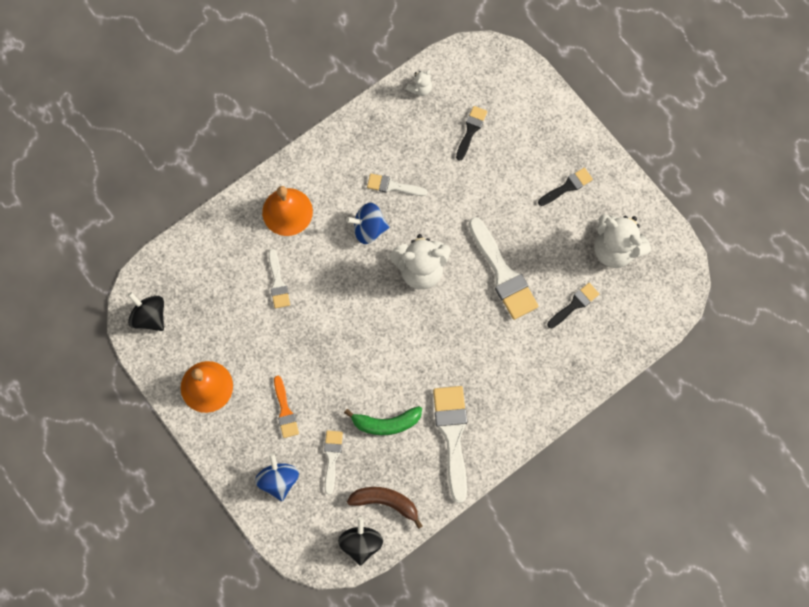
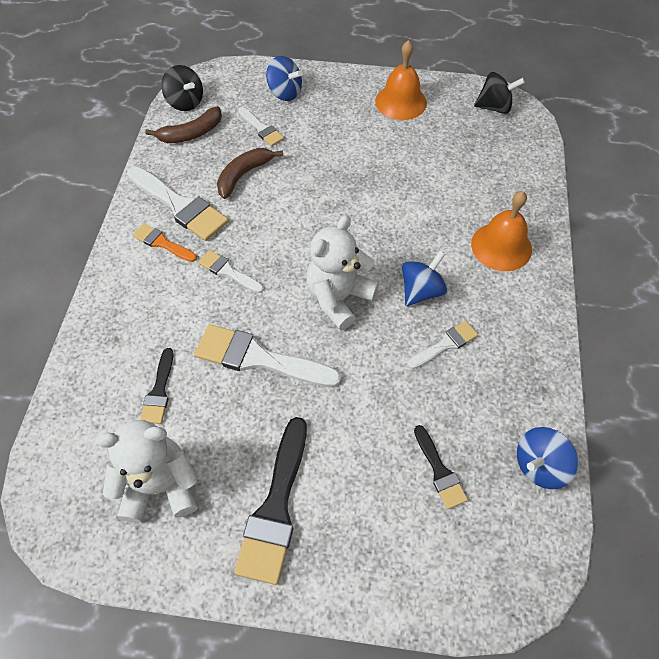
camera: 135 degrees right, 15 degrees down
white brush [269,249,290,308] -> white brush moved to [198,250,264,293]
orange brush [274,376,299,438] -> orange brush moved to [132,223,197,262]
green banana [344,406,422,435] -> brown banana [217,148,283,199]
white teddy bear [406,70,432,96] -> blue spinning top [517,427,578,489]
black brush [538,168,593,206] -> black brush [234,417,307,585], size x1.83

